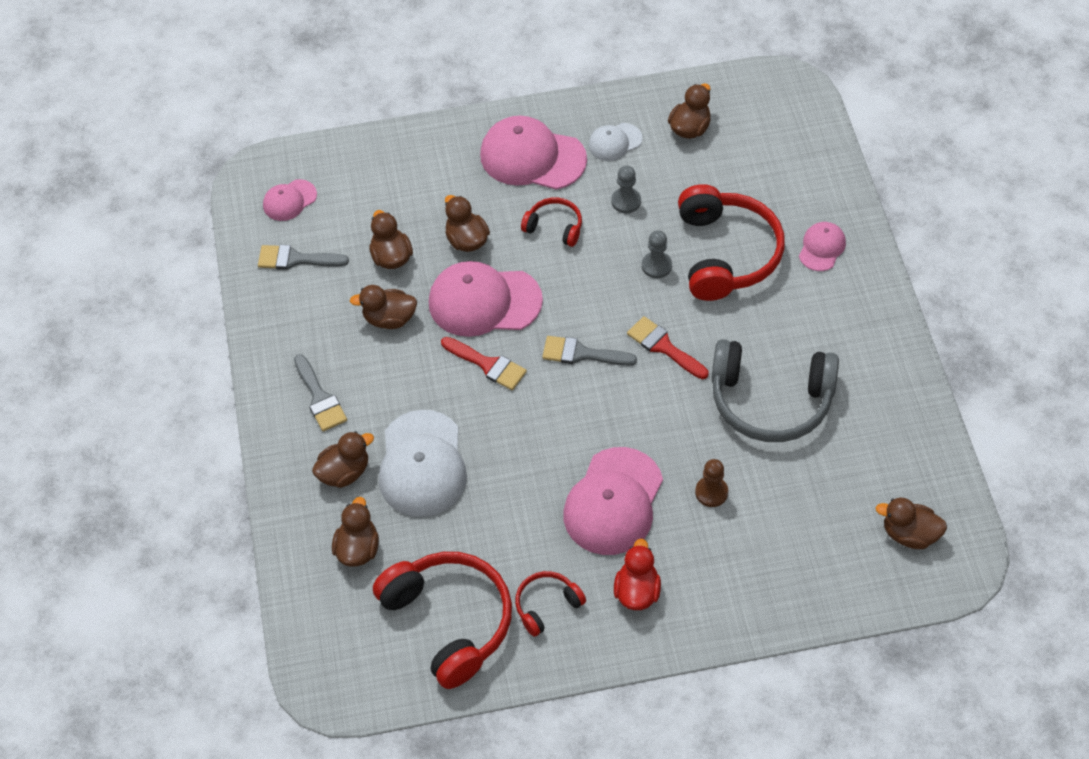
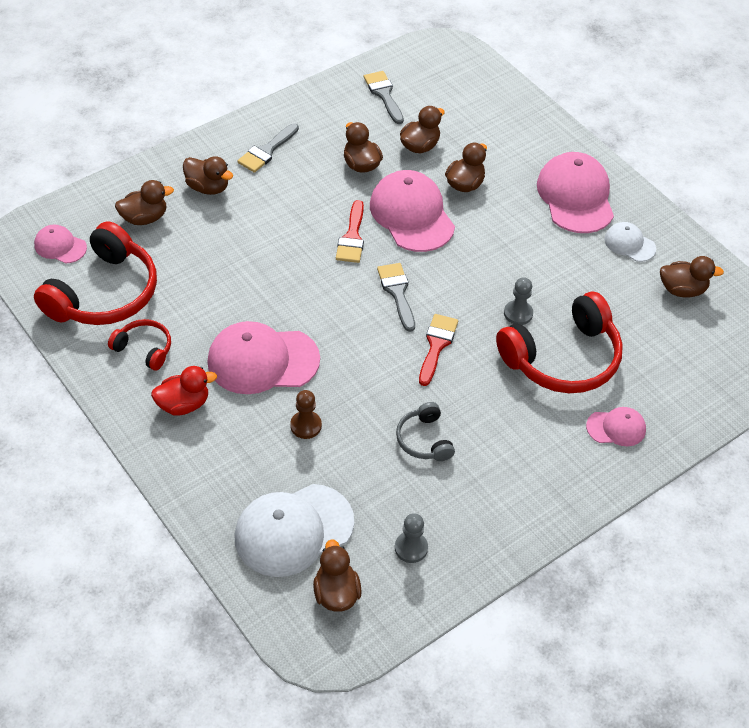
camera: 60 degrees right, 5 degrees down
pink cap [263,179,317,221] -> pink cap moved to [34,225,87,264]
white cap [379,410,467,517] -> white cap moved to [235,484,354,577]
red headphones [521,197,582,247] -> none
grey pawn [611,165,641,213] -> grey pawn moved to [395,513,428,563]
grey headphones [711,339,839,442] -> grey headphones [396,402,455,461], size x0.50

